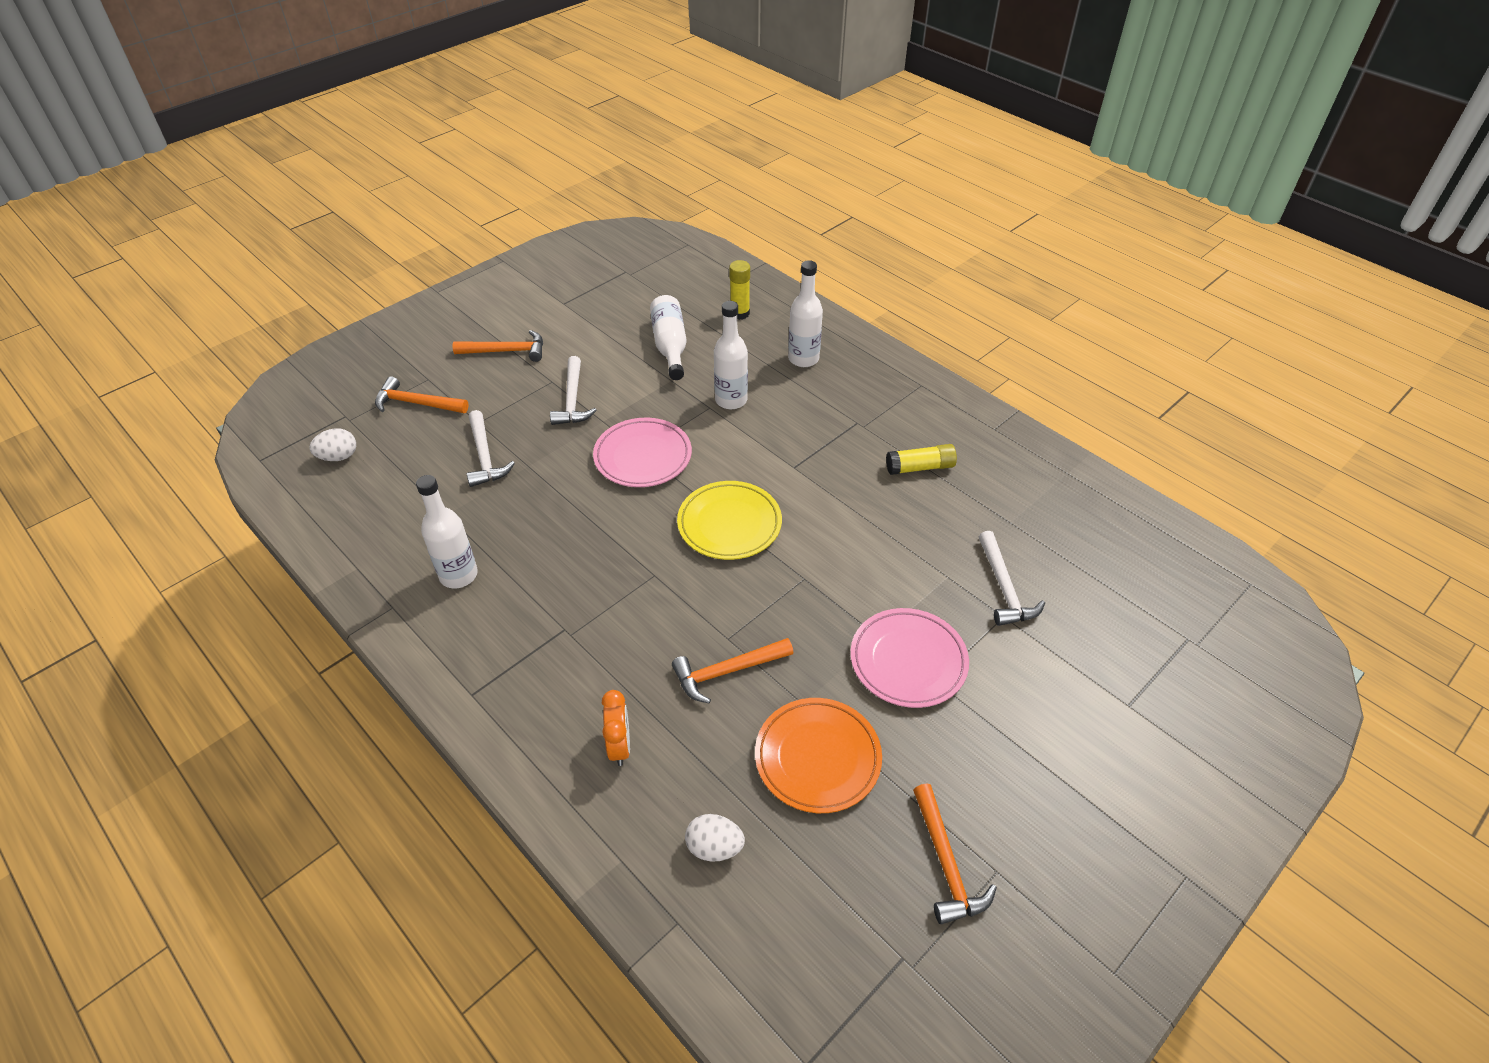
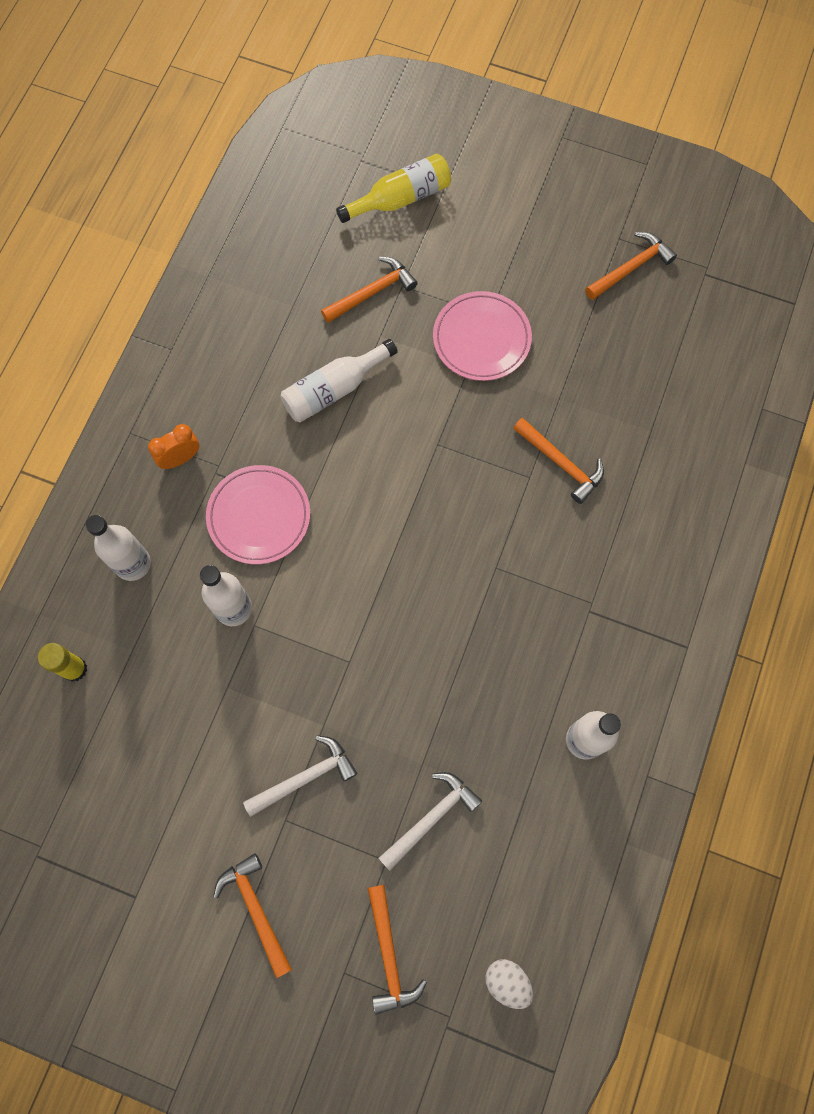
camera: 115 degrees left, 25 degrees up
pink plate [593,418,692,487] -> pink plate moved to [206,465,310,564]
orange clock [602,690,630,766] -> orange clock moved to [148,424,199,469]
white bottle [650,295,687,380] -> white bottle moved to [280,339,398,422]
yellow plate [677,481,782,560] -> none
white egg [685,814,745,862] -> none
orange plate [755,698,882,813] -> none
yellow glue stick [886,444,957,475] -> none
white hammer [979,531,1045,626] -> orange hammer [321,257,418,323]
none -> yellow bottle [336,154,451,223]

